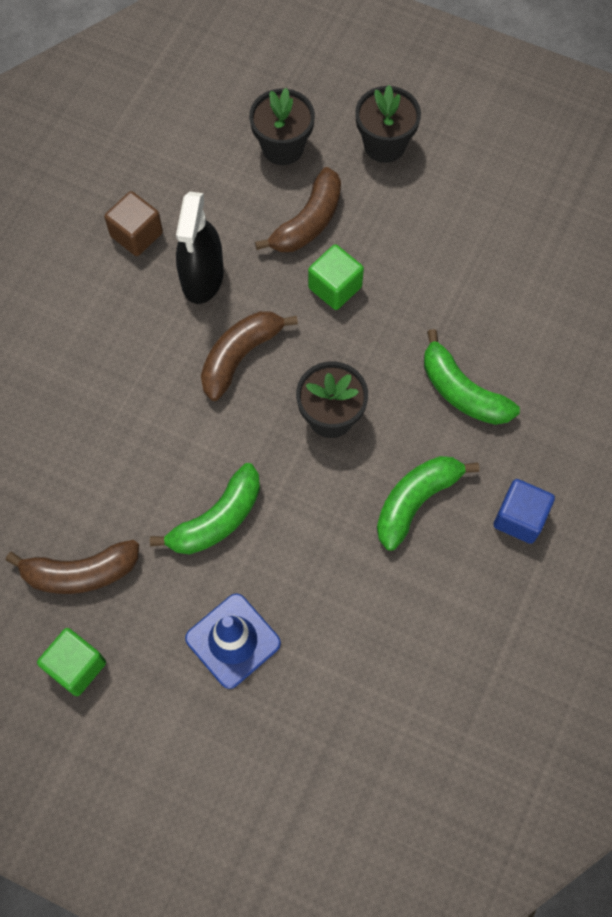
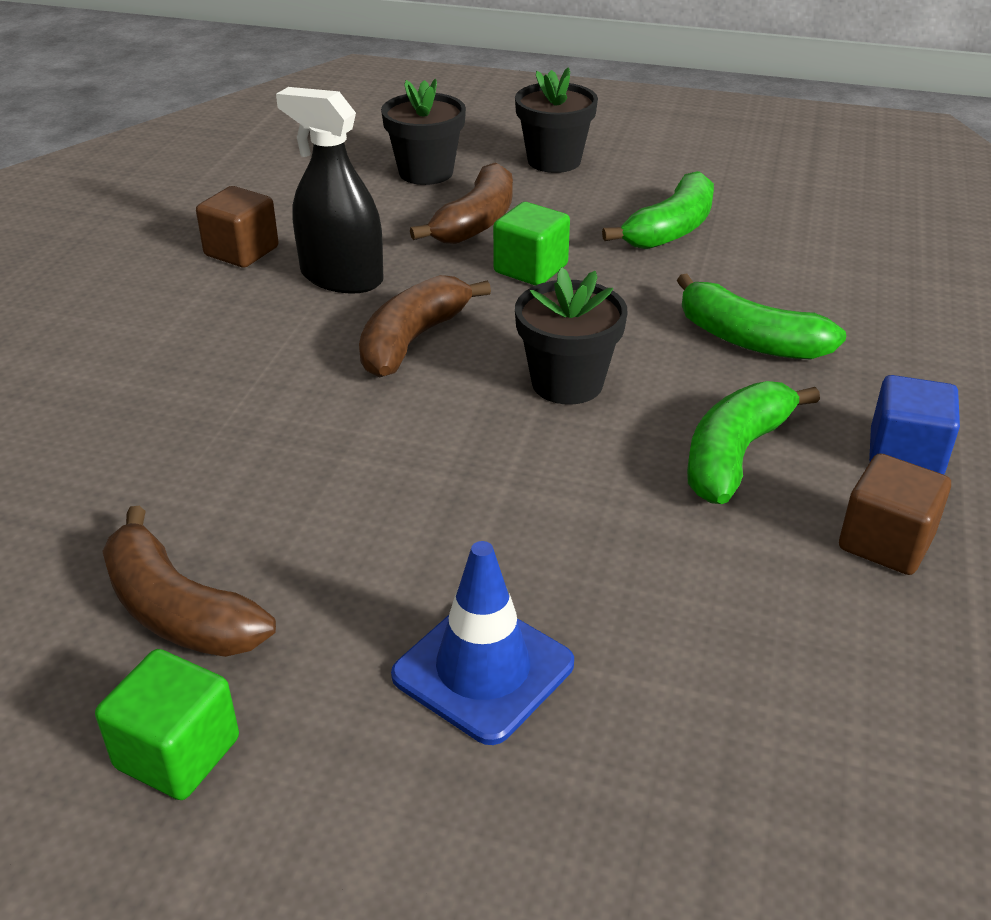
camera: 10 degrees left, 30 degrees down
brown banana [6,540,139,594] -> brown banana turned 60 degrees clockwise [102,506,276,657]
green banana [150,463,260,554] -> green banana moved to [602,171,714,249]
black spray bottle [176,191,224,304] -> black spray bottle turned 120 degrees clockwise [276,87,383,294]
none -> brown cube [839,453,951,575]

